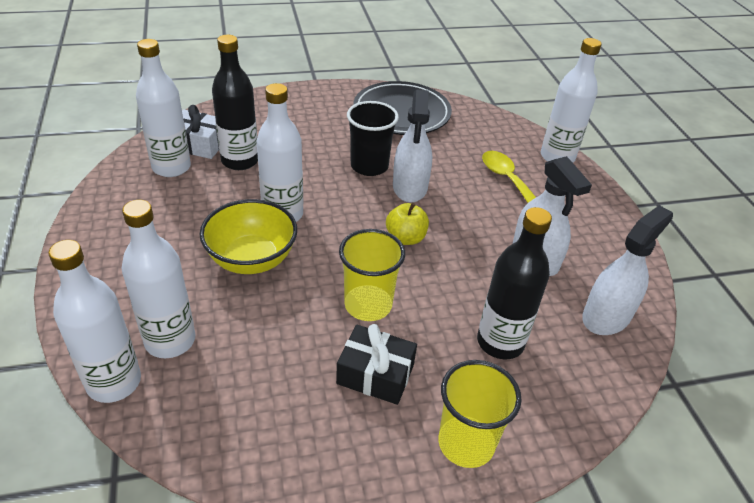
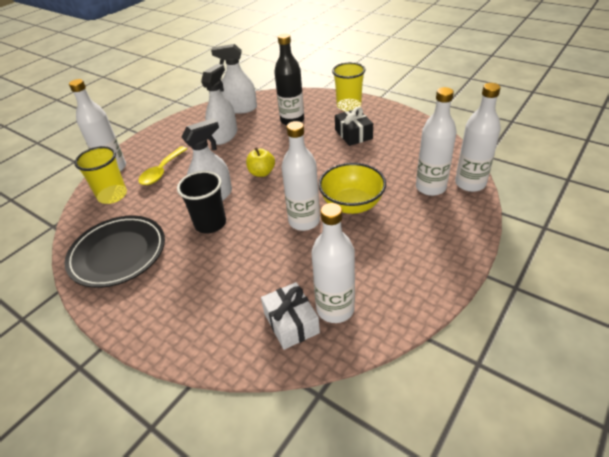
camera: 125 degrees left, 0 degrees up
black bottle [212,35,258,170] -> none
yellow cup [339,229,405,321] -> yellow cup moved to [74,146,127,204]

